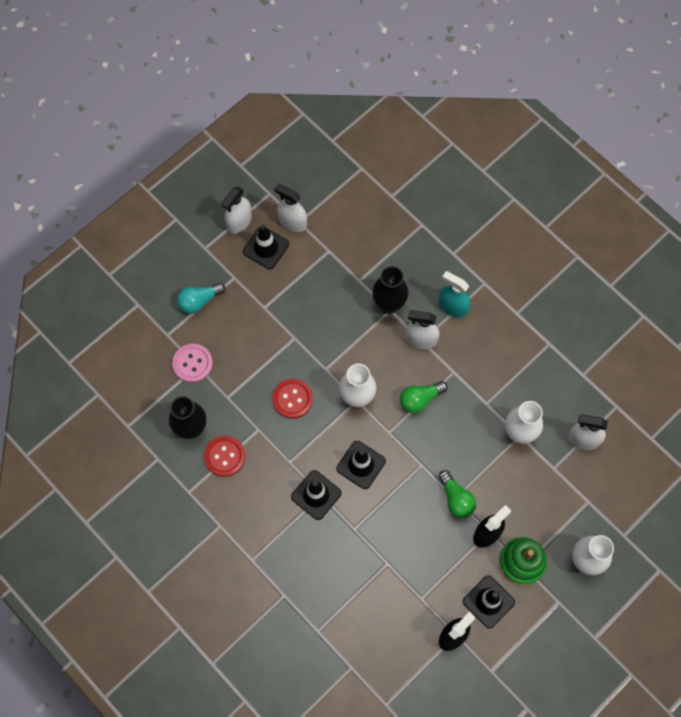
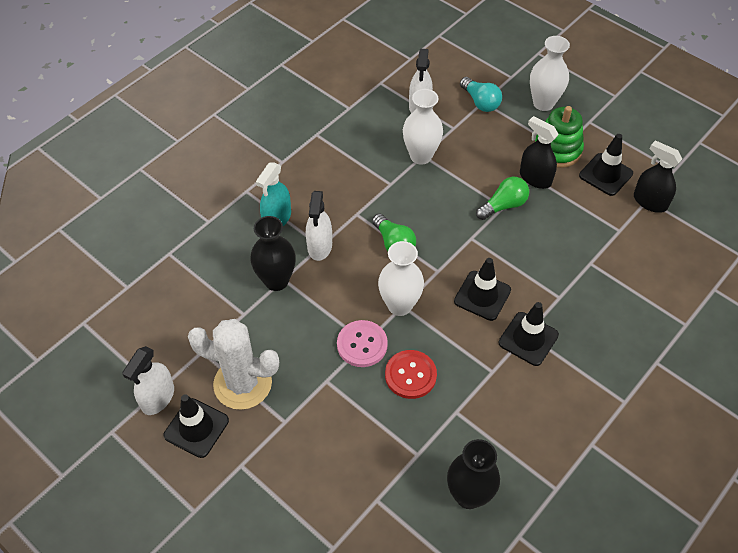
camera: 95 degrees left, 15 degrees down
pink button [172,344,213,383] -> pink button moved to [337,320,388,367]
turquoise light bulb [177,283,225,314] -> turquoise light bulb moved to [460,77,502,112]
red button [204,436,245,477] -> none
white spray bottle [222,186,252,234] -> none
none -> white cactus [188,319,279,410]

